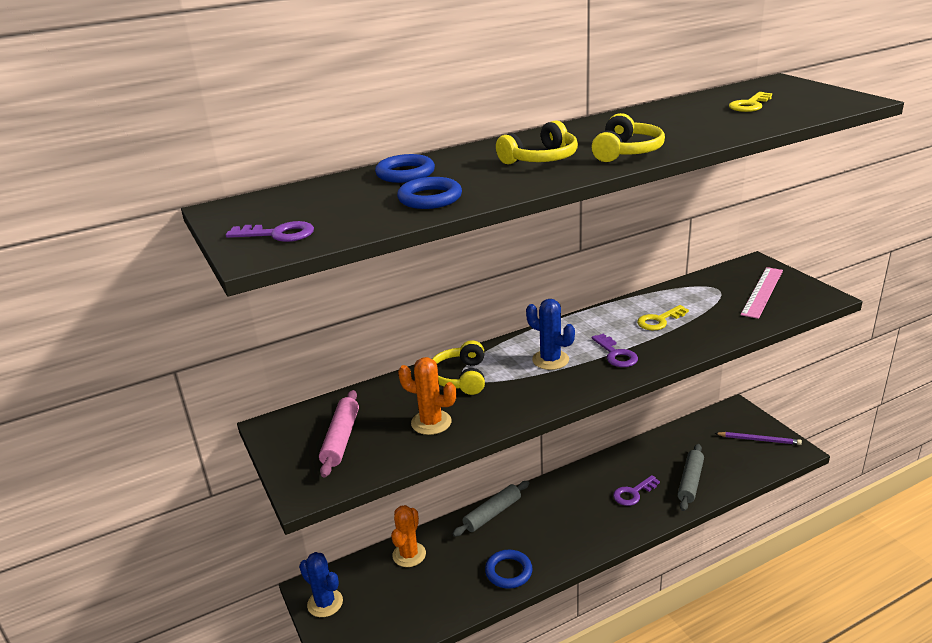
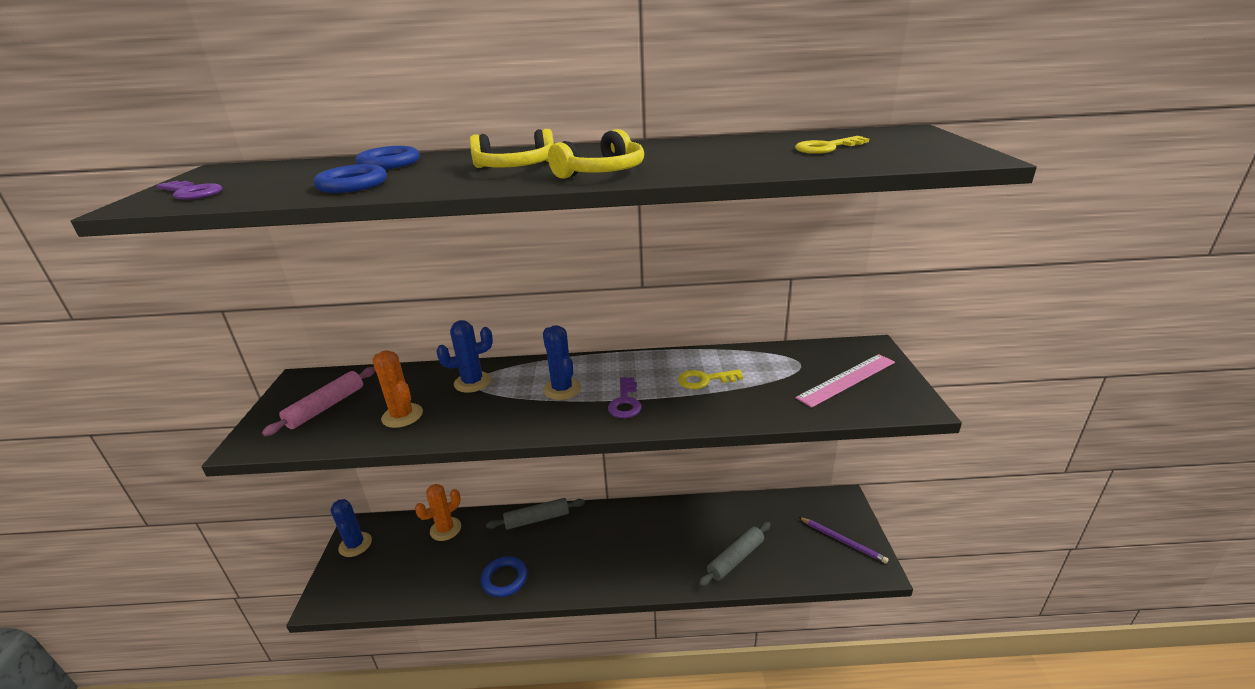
camera: 25 degrees right, 0 degrees up
yellow headphones [433,340,485,395] -> blue cactus [437,320,493,393]
purple key [613,475,660,506] -> none

